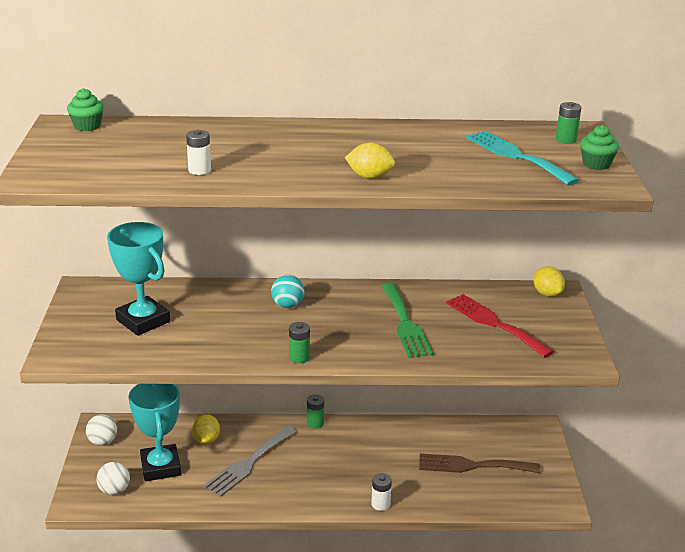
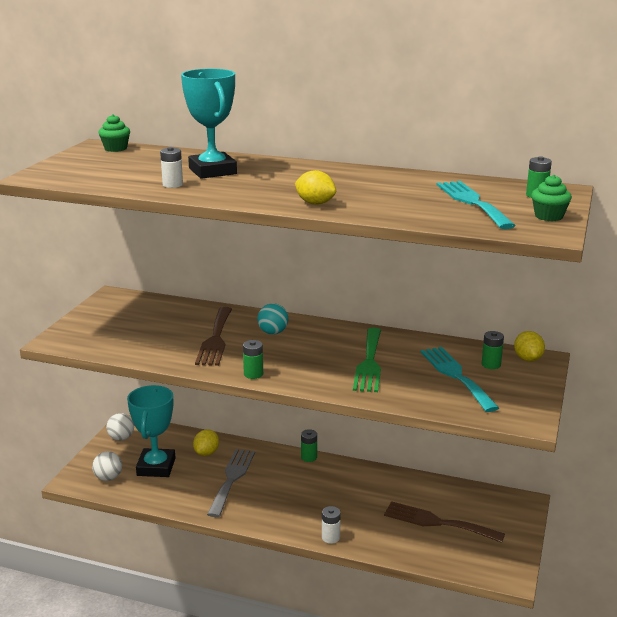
camera: 20 degrees right, 5 degrees down
turquoise trophy [107,222,170,336] -> turquoise trophy moved to [181,69,237,179]
grey fork [204,426,297,497] -> grey fork turned 135 degrees clockwise [207,449,255,517]
red fork [446,294,554,358] -> turquoise fork [420,347,499,412]
none -> brown fork [195,307,232,366]
none -> green battery [482,331,504,369]

